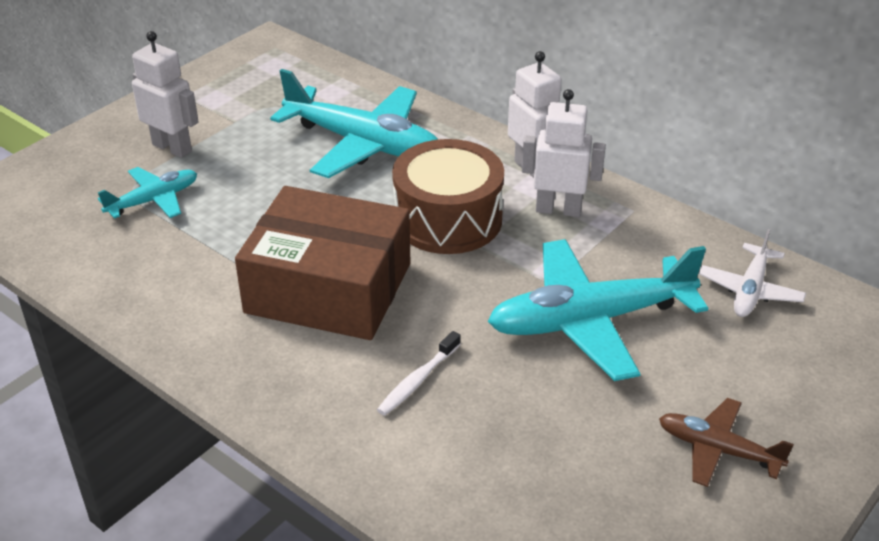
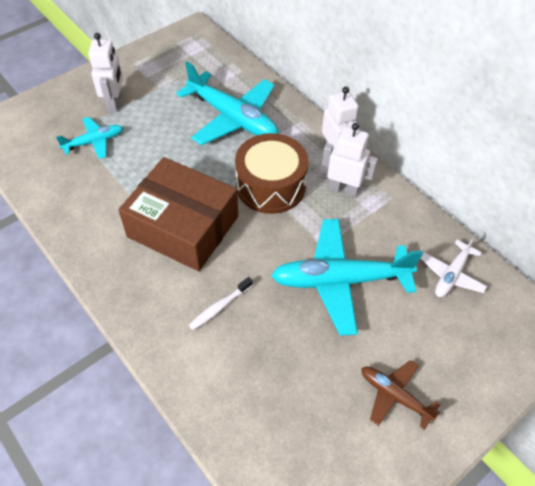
camera: 10 degrees right, 15 degrees up
white robot [132,31,199,158] -> white robot turned 45 degrees clockwise [88,33,123,112]

